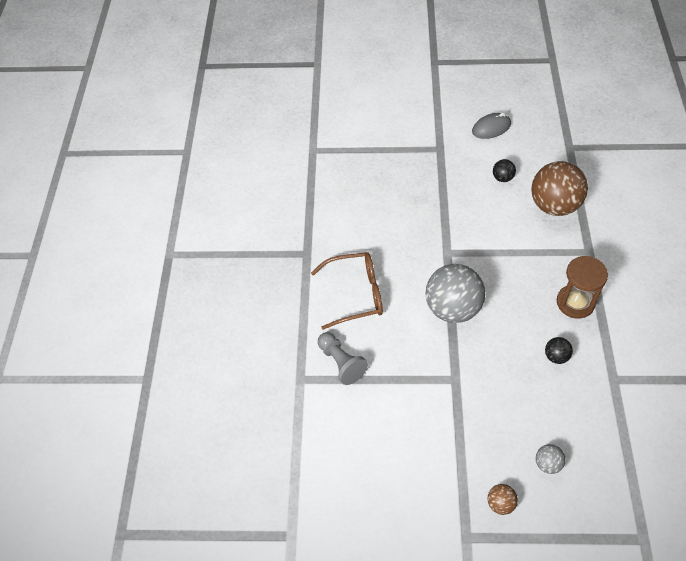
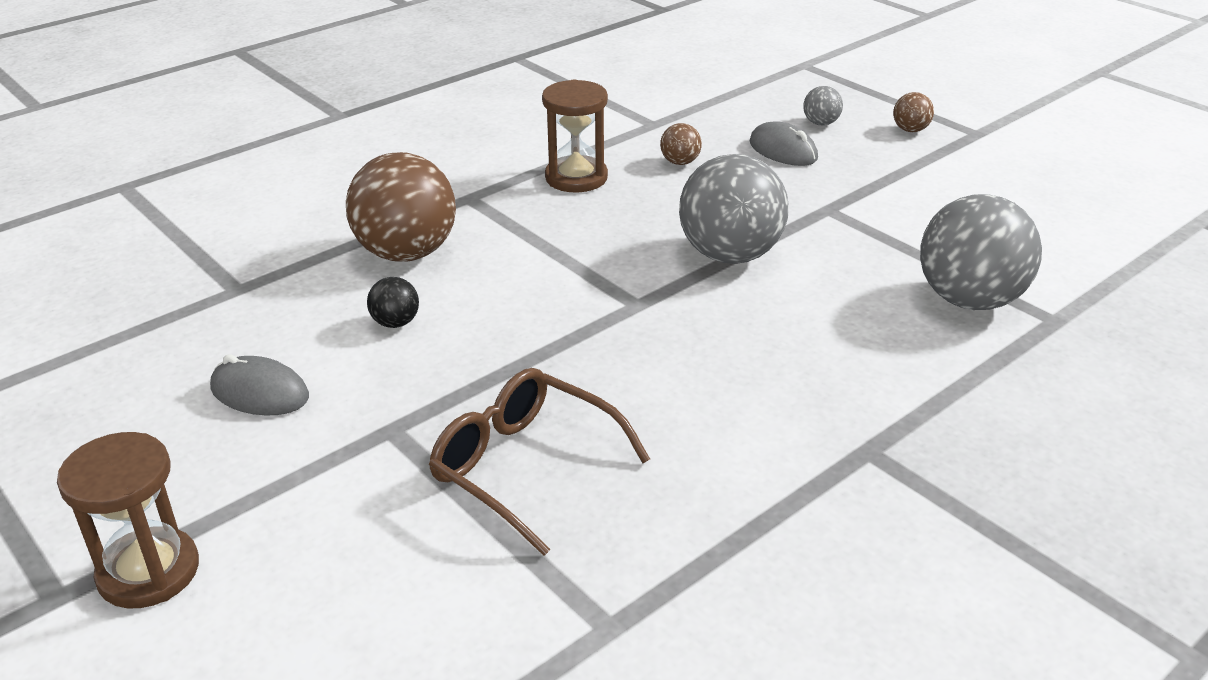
camera: 135 degrees left, 20 degrees down
brown glasses [311,252,383,330] -> brown glasses moved to [429,368,650,556]
grey pawn [318,332,368,385] -> grey ball [920,194,1042,310]
black ball [545,337,573,364] -> brown ball [660,123,702,165]
none -> brown hourglass [57,432,199,608]
none -> grey mouse [749,121,818,166]

